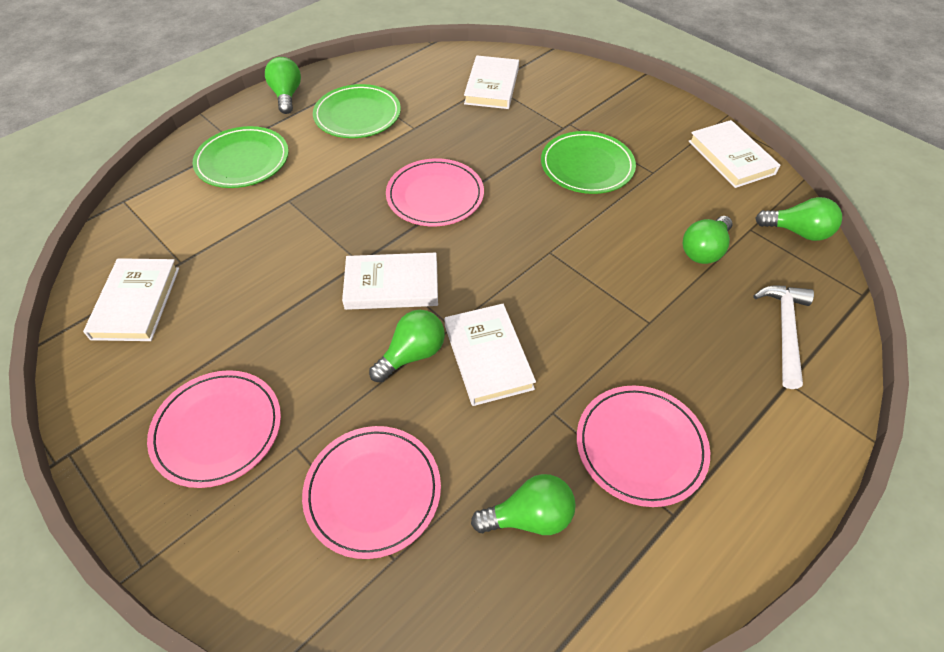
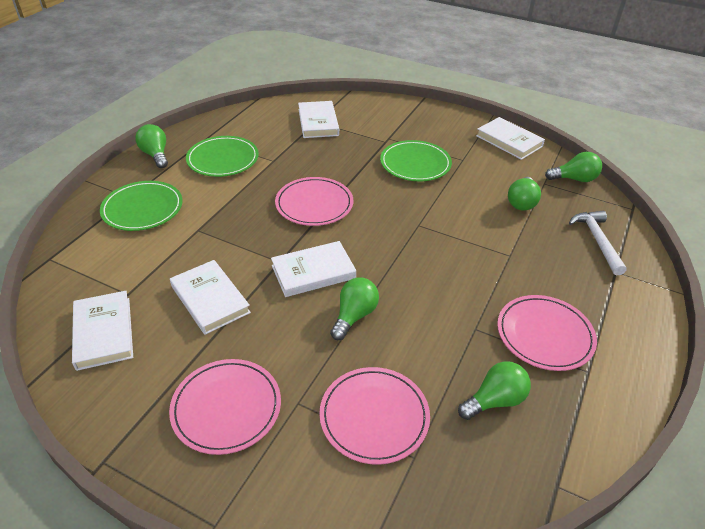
camera: 20 degrees left, 10 degrees down
white book [445,304,536,406] -> white book moved to [170,260,251,335]

